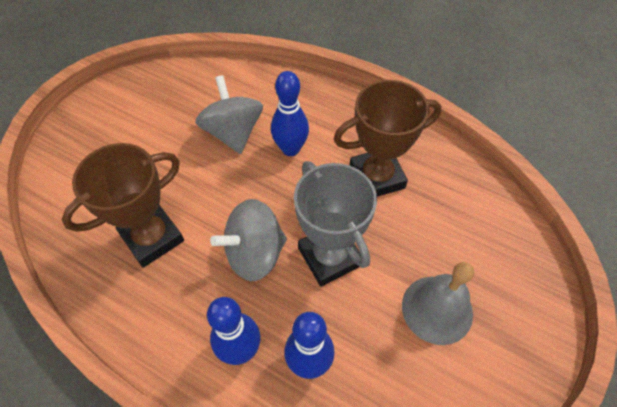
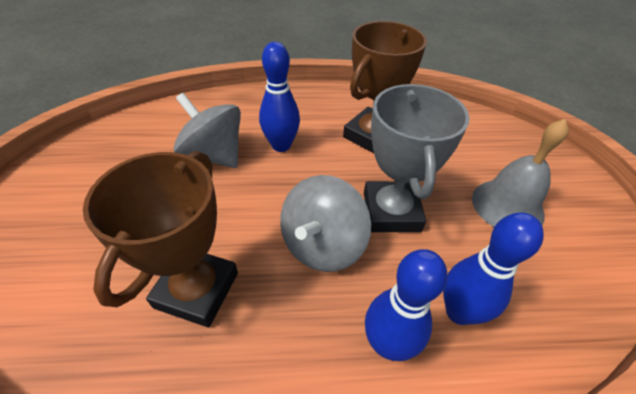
camera: 35 degrees left, 10 degrees down
grey trophy [294,161,377,286] -> grey trophy turned 60 degrees clockwise [364,84,470,232]

